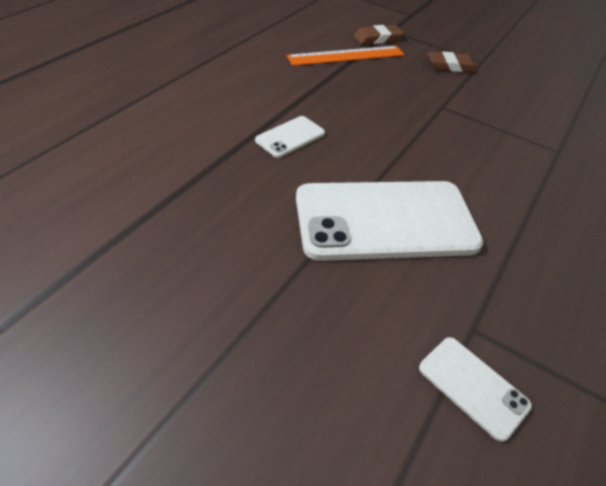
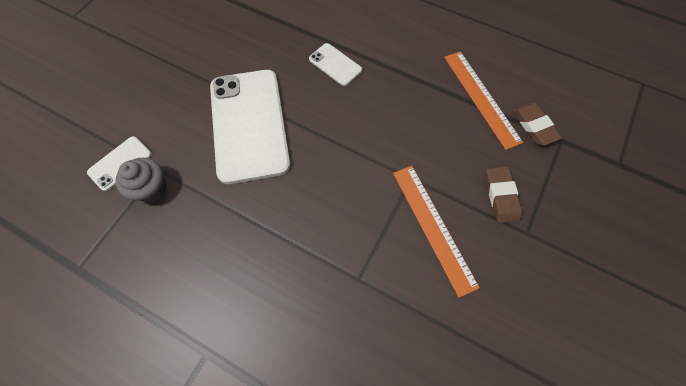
camera: 90 degrees right, 20 degrees up
none -> grey cupcake [115,158,167,202]
none -> orange ruler [393,166,480,298]

